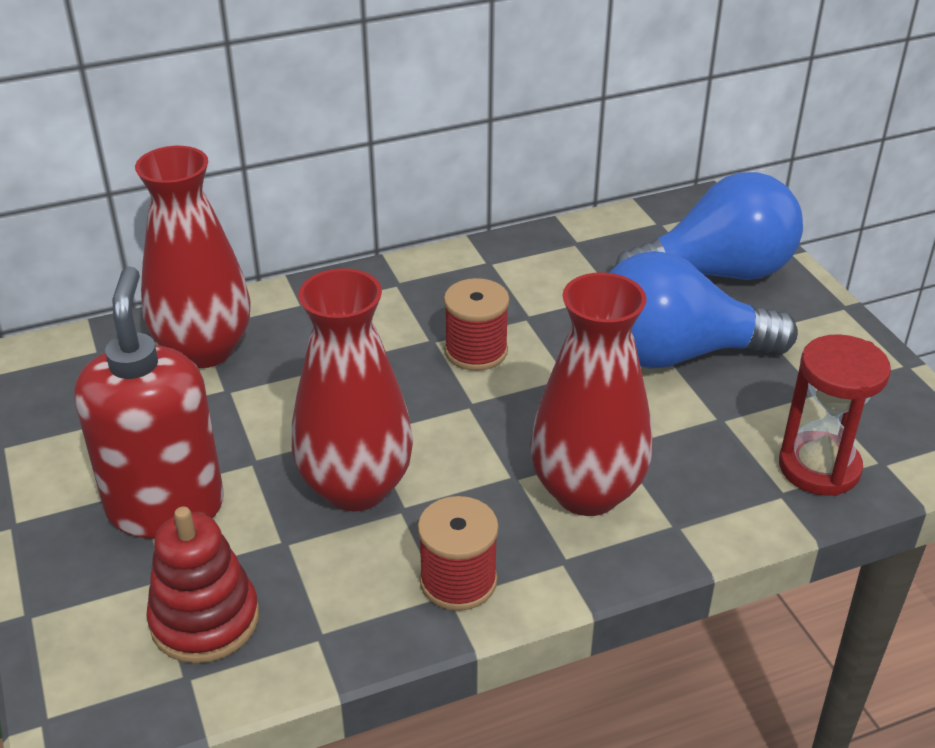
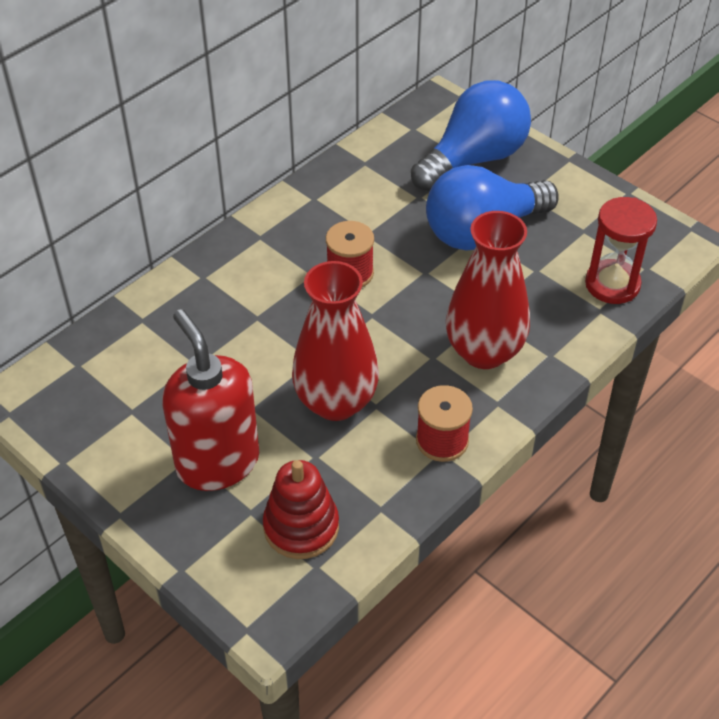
camera: 25 degrees left, 10 degrees up
red vase [135,146,251,368] -> none

